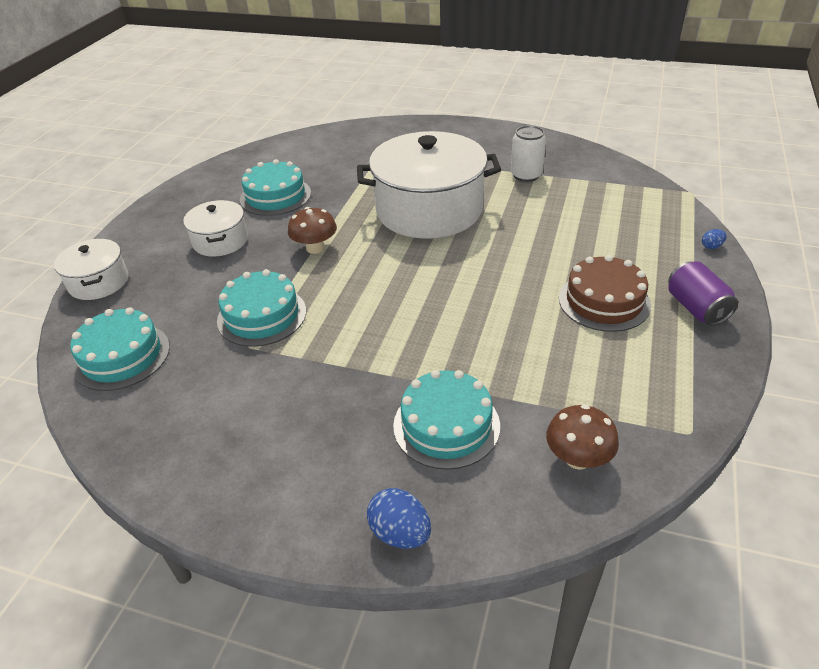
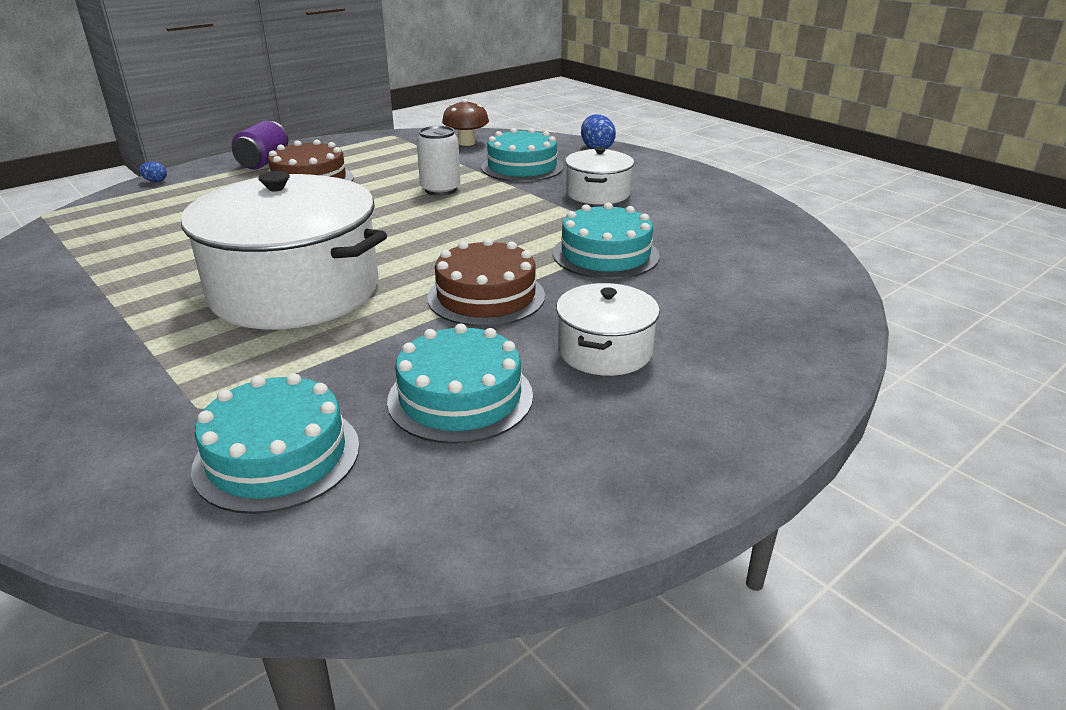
camera: 150 degrees left, 10 degrees down
white pot [54,239,128,300] -> white pot moved to [565,147,634,205]
turquoise cake [70,307,170,391] -> turquoise cake moved to [191,373,359,514]
brown mushroom [288,207,337,254] -> brown cake [427,238,545,326]
white can [511,125,546,182] -> white can moved to [417,126,461,196]

